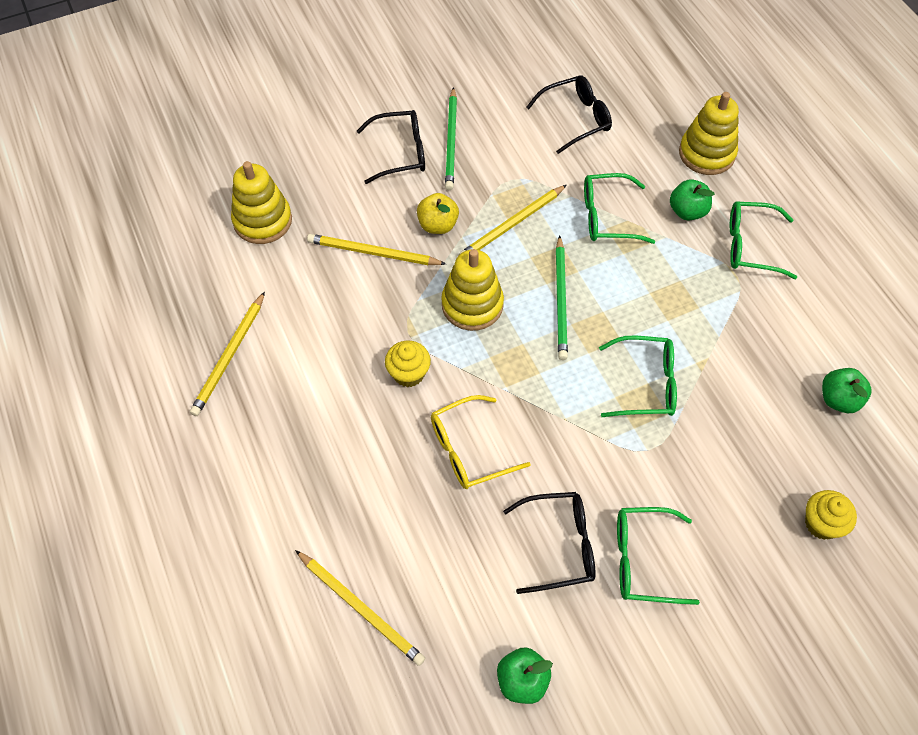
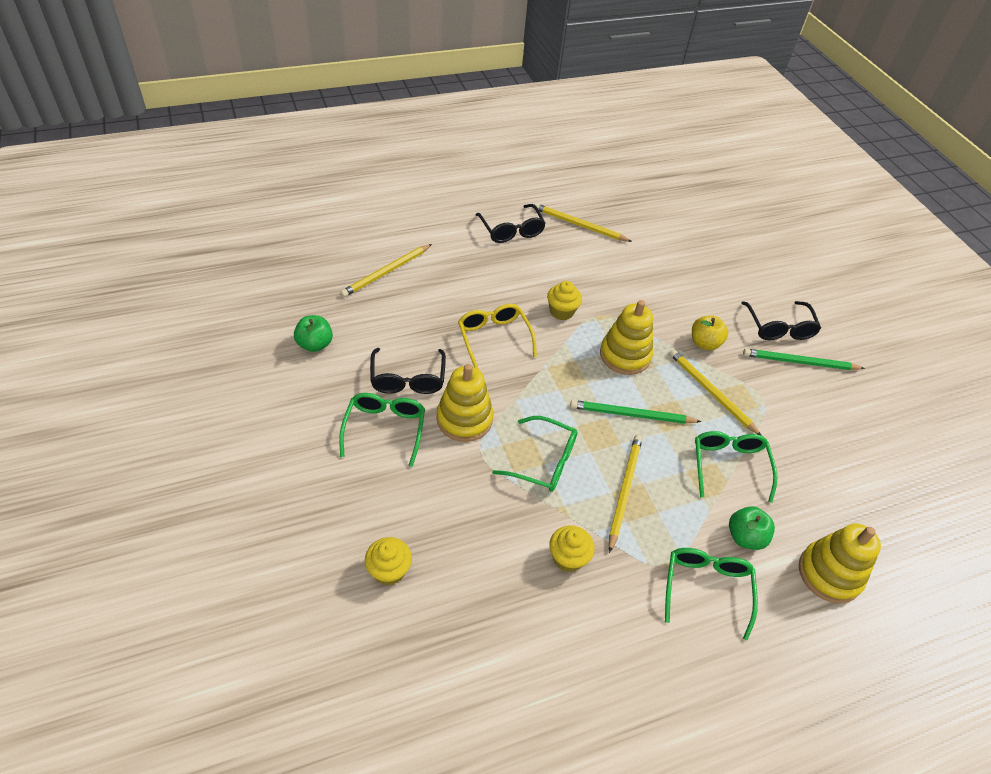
camera: 90 degrees right, 10 degrees down
yellow stacking toy [231,161,292,244] -> yellow stacking toy moved to [436,364,493,442]
yellow pencil [307,234,446,265] -> yellow pencil moved to [609,435,642,553]
black glasses [526,75,612,154] -> black glasses moved to [475,204,546,243]
green glasses [599,336,677,417] -> green glasses turned 75 degrees counterclockwise [492,416,577,492]
green apple [822,368,872,413] -> none
none -> yellow cupcake [549,525,595,572]

